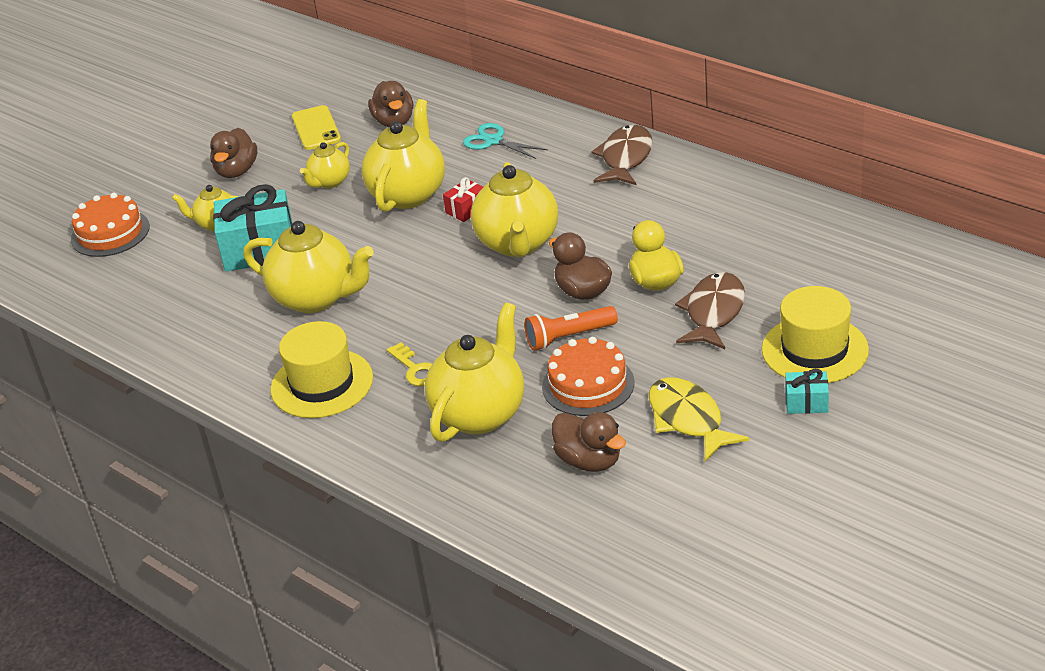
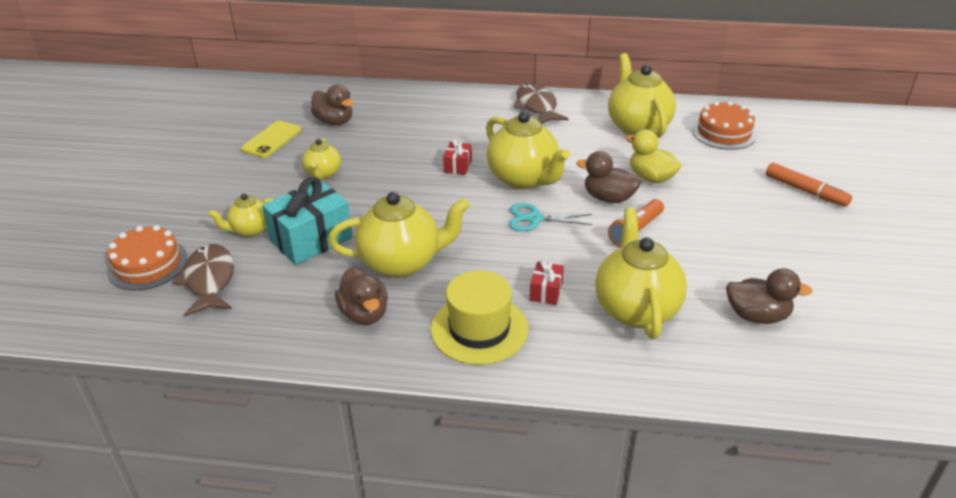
camera: 35 degrees left, 0 degrees up
brown duck [210,128,257,178] -> brown duck moved to [335,267,388,325]
yellow phone [292,105,341,150] -> yellow phone turned 75 degrees clockwise [241,121,302,158]
yellow teapot [361,99,445,212] -> yellow teapot moved to [608,53,676,138]
yellow key [387,342,432,386] -> red gift [530,260,564,305]
turquoise scissors [463,123,548,159] -> turquoise scissors moved to [509,203,593,231]
orange cake [542,337,634,416] -> orange cake moved to [692,101,757,150]
yellow fish [649,377,750,461] -> none
brown fish [675,272,745,349] -> brown fish moved to [172,244,234,316]
yellow hat [762,286,869,383] -> orange marker [766,162,852,207]
turquoise gift [785,369,829,414] -> none

